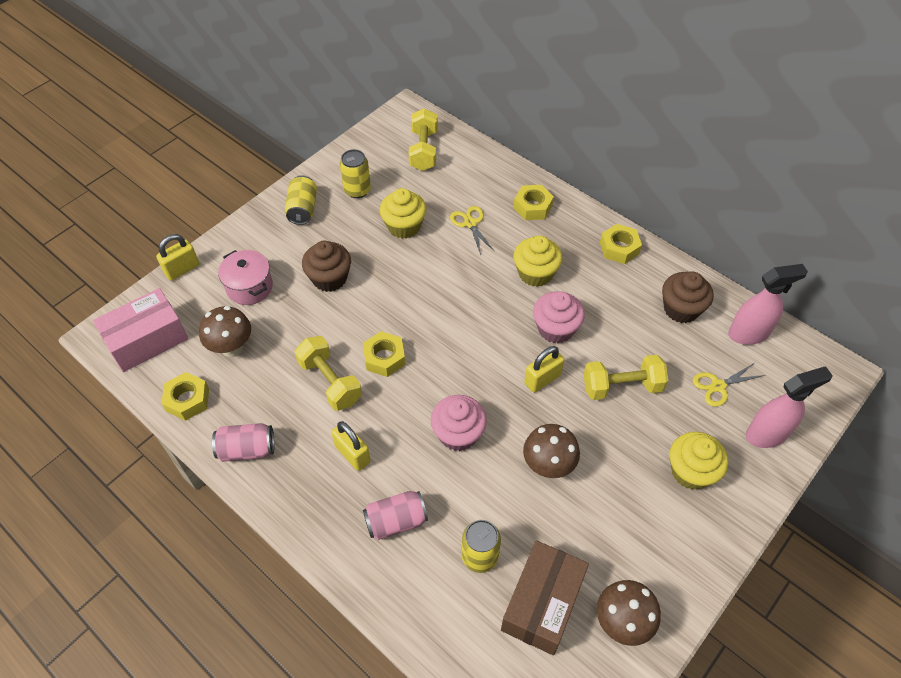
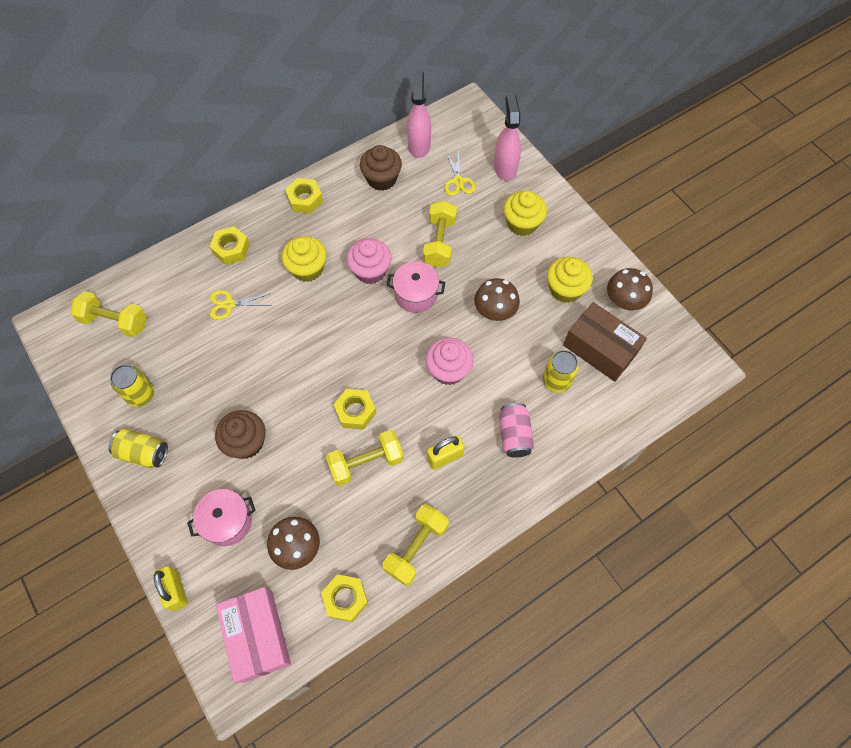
camera: 75 degrees left, 10 degrees up
pink can [212,423,275,462] -> yellow dumbbell [382,504,449,586]
yellow cupcake [380,188,426,239] -> yellow cupcake moved to [547,257,593,303]
yellow padlock [524,346,564,393] -> pink pot [386,262,445,313]

